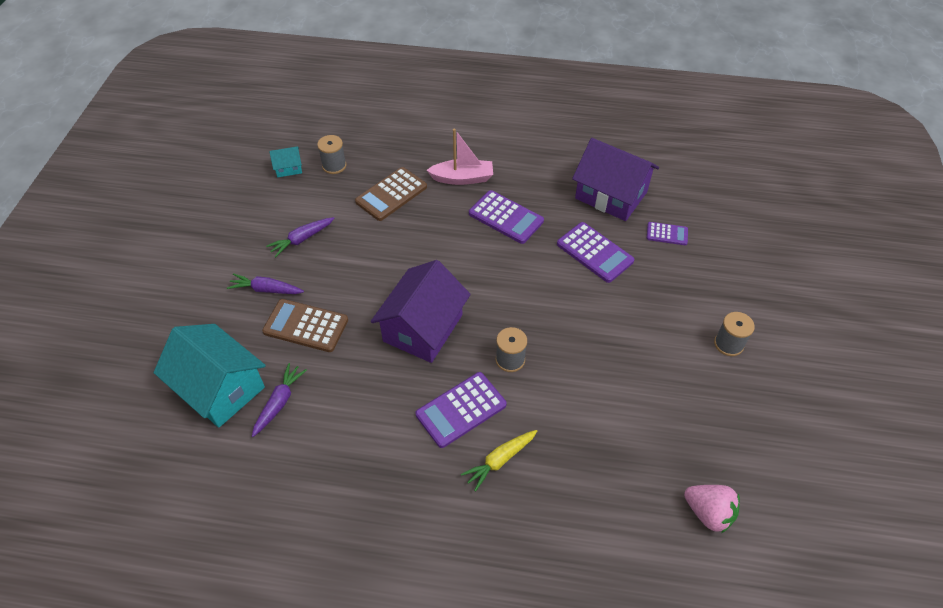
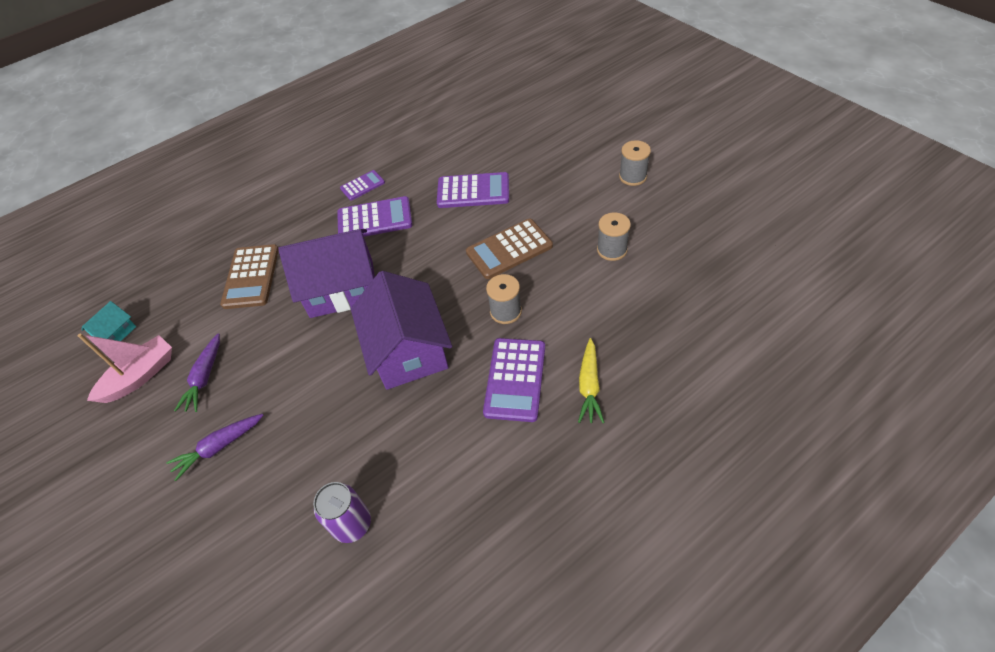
camera: 40 degrees left, 0 degrees up
turquoise house [154,324,266,428] -> none
purple carrot [252,363,307,437] -> purple can [313,482,371,543]
brown calculator [262,299,348,352] -> brown calculator moved to [466,219,553,279]
grey spool [317,135,346,174] -> grey spool moved to [597,212,631,261]
pink boat [427,129,493,185] -> pink boat moved to [78,333,172,403]
purple house [572,138,659,221] -> purple house moved to [278,229,375,318]
purple calculator [647,222,688,245] -> purple calculator moved to [340,170,385,201]
pink strawberry [684,485,740,533] -> none

